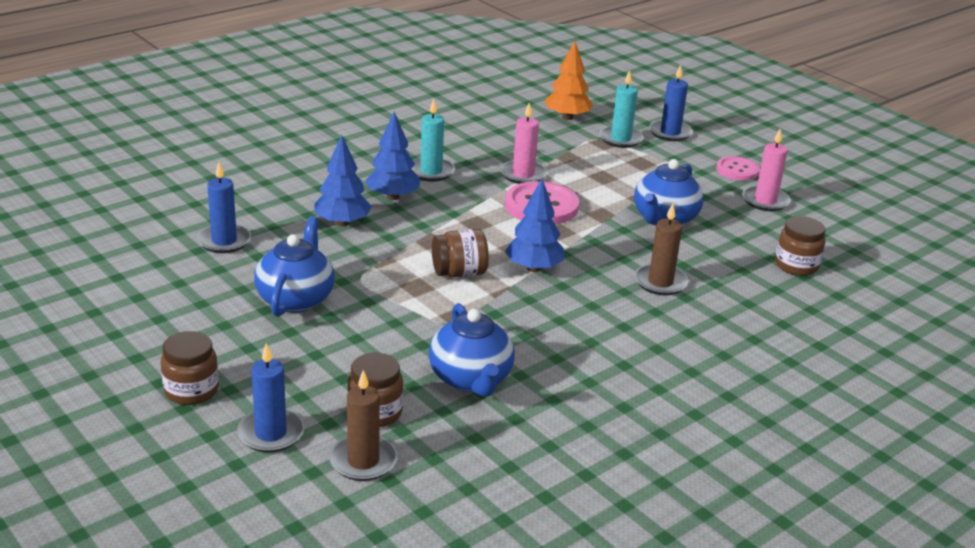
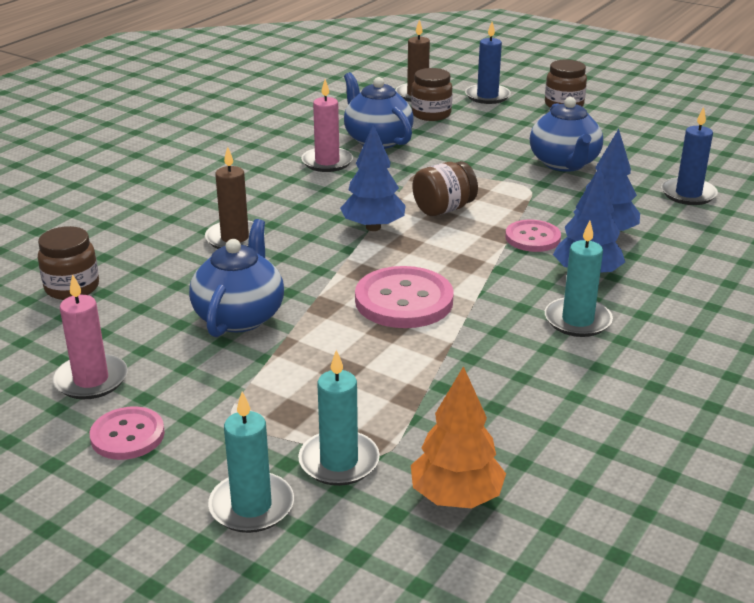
camera: 165 degrees right, 0 degrees up
pink candle [500,103,547,184] -> pink candle moved to [301,79,353,172]
blue candle [649,64,693,141] -> turquoise candle [208,392,294,533]
none -> pink button [505,220,561,252]

